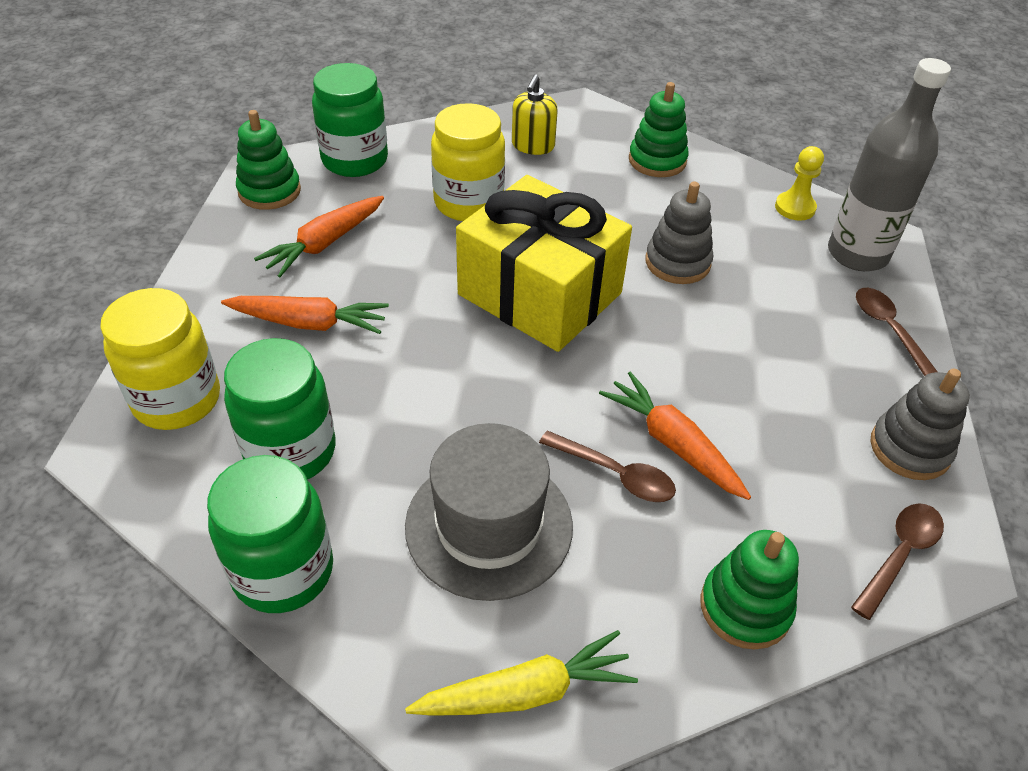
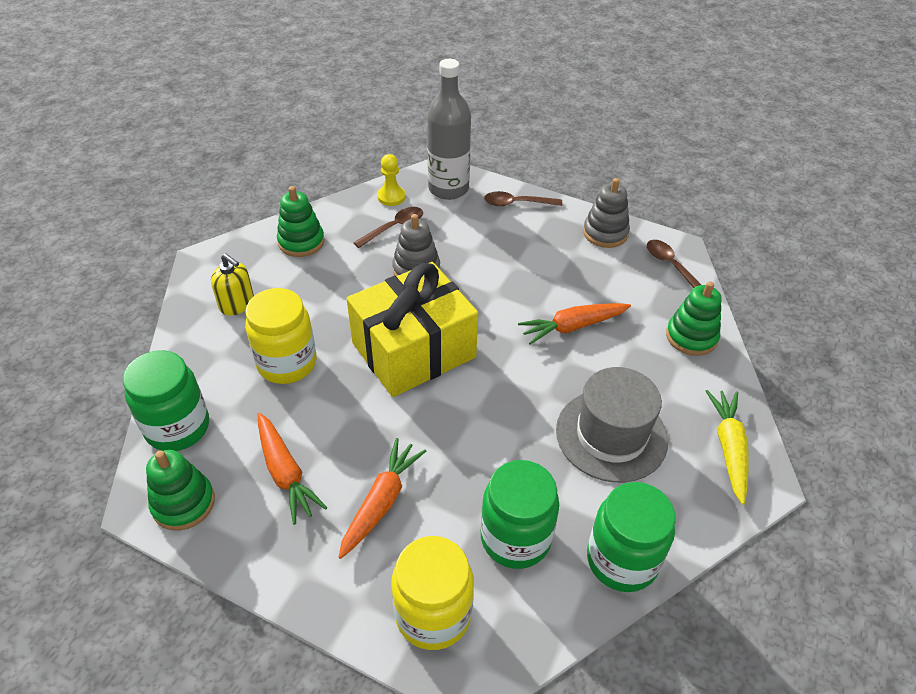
camera: 70 degrees left, 0 degrees up
brown spoon [539,431,676,502] -> brown spoon moved to [353,207,423,248]

